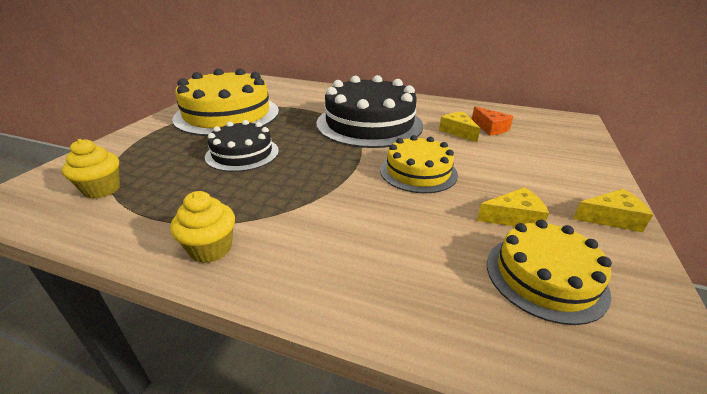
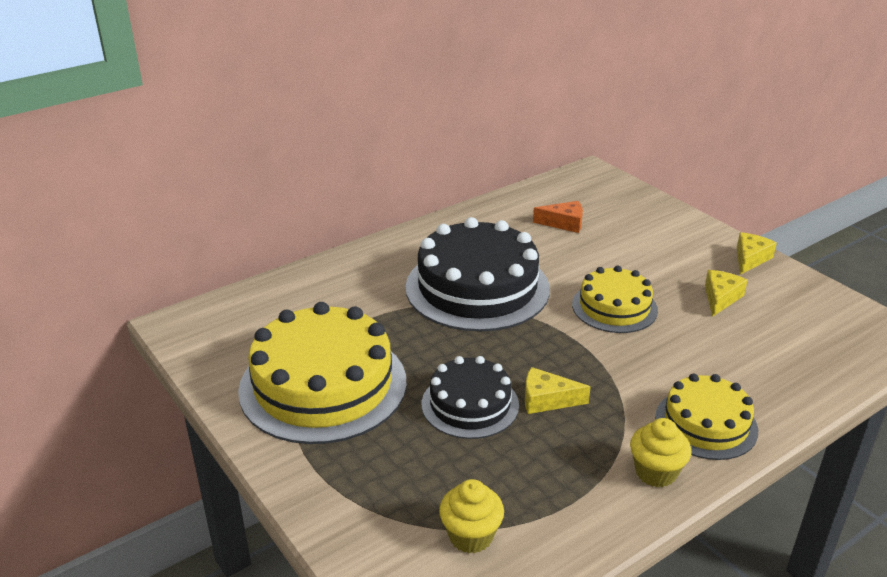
camera: 55 degrees left, 0 degrees up
yellow cheese [439,112,480,142] -> yellow cheese moved to [525,367,591,414]
yellow cake [487,220,612,325] -> yellow cake moved to [655,374,758,460]

